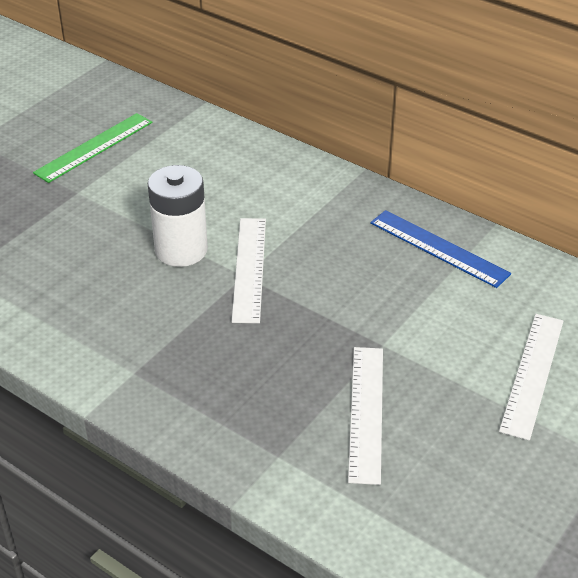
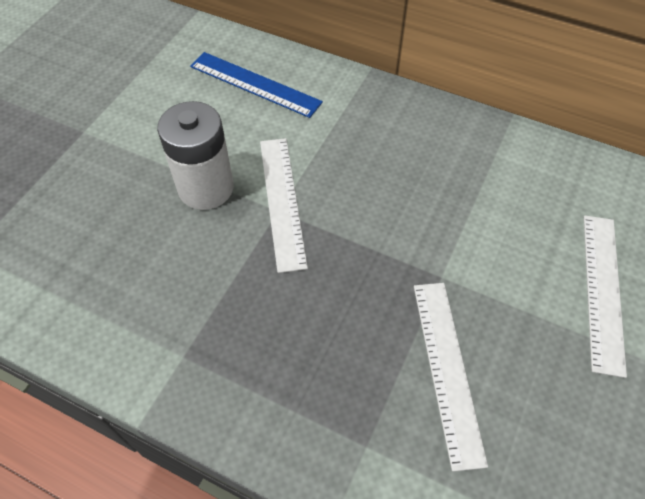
camera: 10 degrees left, 15 degrees up
green ruler [33,113,152,183] -> none
blue ruler [370,210,511,288] -> blue ruler moved to [190,52,323,118]

